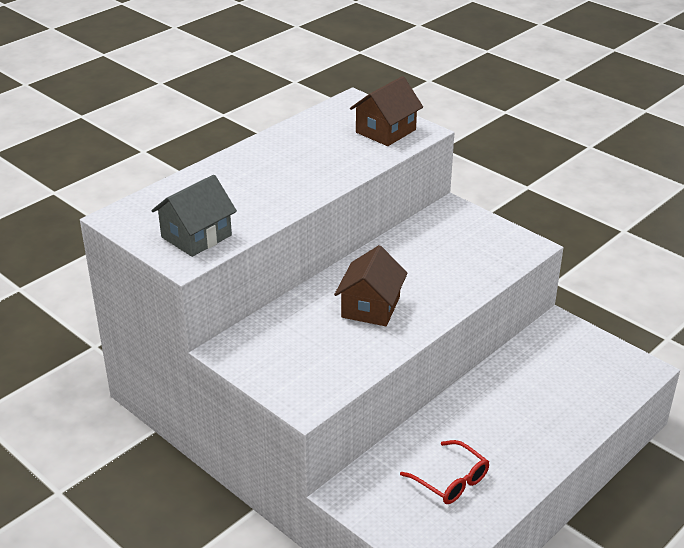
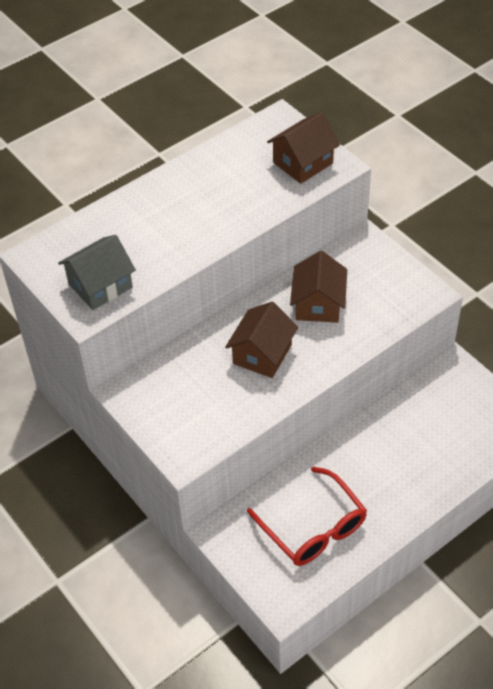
camera: 10 degrees right, 15 degrees up
red glasses [400,440,489,504] -> red glasses [247,467,367,566], size x1.50
none -> brown house [290,251,347,323]

